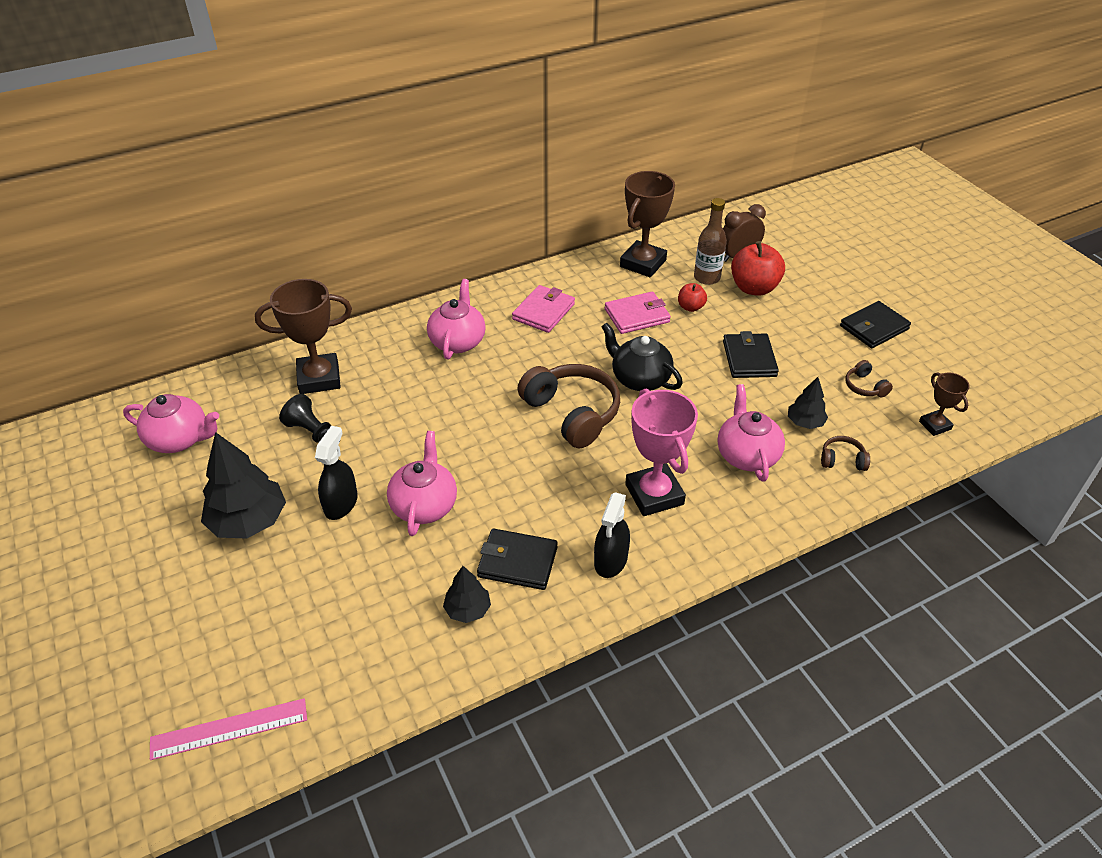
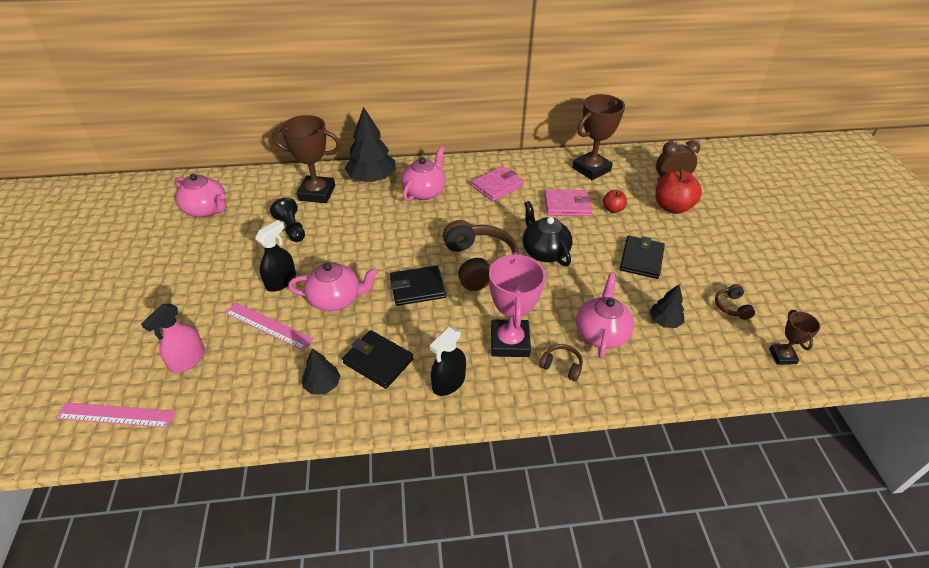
camera: 20 degrees right, 0 degrees up
black tree [201,432,286,539] -> black tree moved to [345,107,396,182]
pink teapot [387,431,457,536] -> pink teapot turned 60 degrees clockwise [288,262,378,311]
brown bottle [694,198,727,285] -> none
brown headphones [821,436,870,471] -> brown headphones moved to [539,344,583,381]
black wallet [840,301,911,348] -> black wallet moved to [390,266,446,306]
none -> pink spray bottle [141,304,205,373]
none -> pink ruler [225,302,314,351]

